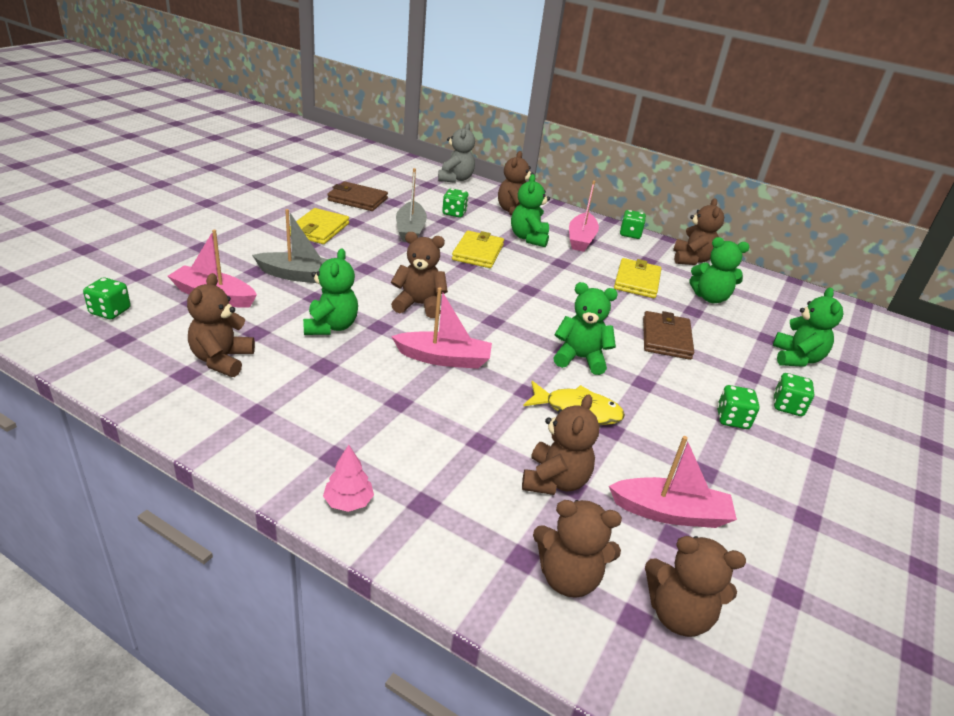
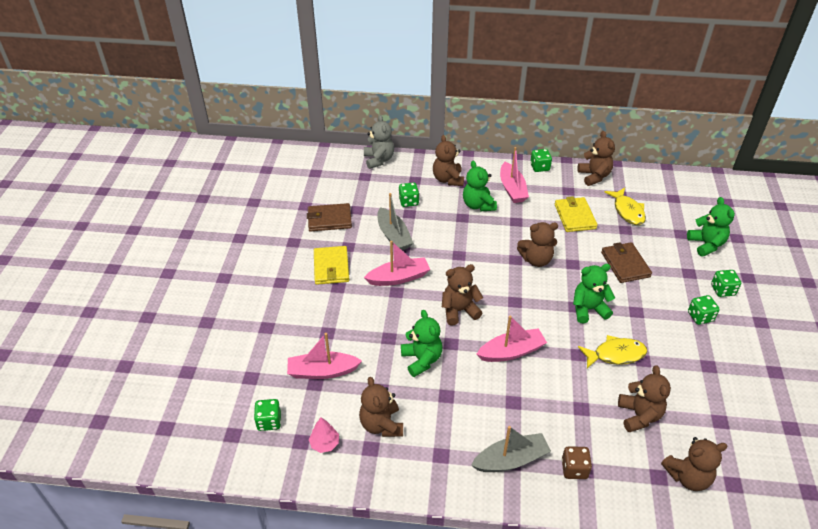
camera: 20 degrees left, 10 degrees up
grey boat [252,209,328,283] -> grey boat moved to [471,426,551,472]
pink tree [323,445,374,512] -> pink tree moved to [309,417,339,453]
yellow wallet [452,231,504,268] -> none
pink boat [609,436,737,528] -> pink boat moved to [364,241,430,286]
brown teddy bear [645,536,746,637] -> brown teddy bear moved to [517,222,558,267]
green teddy bear [689,237,750,303] -> yellow fish [605,188,646,225]
none -> brown dice [561,446,592,479]

